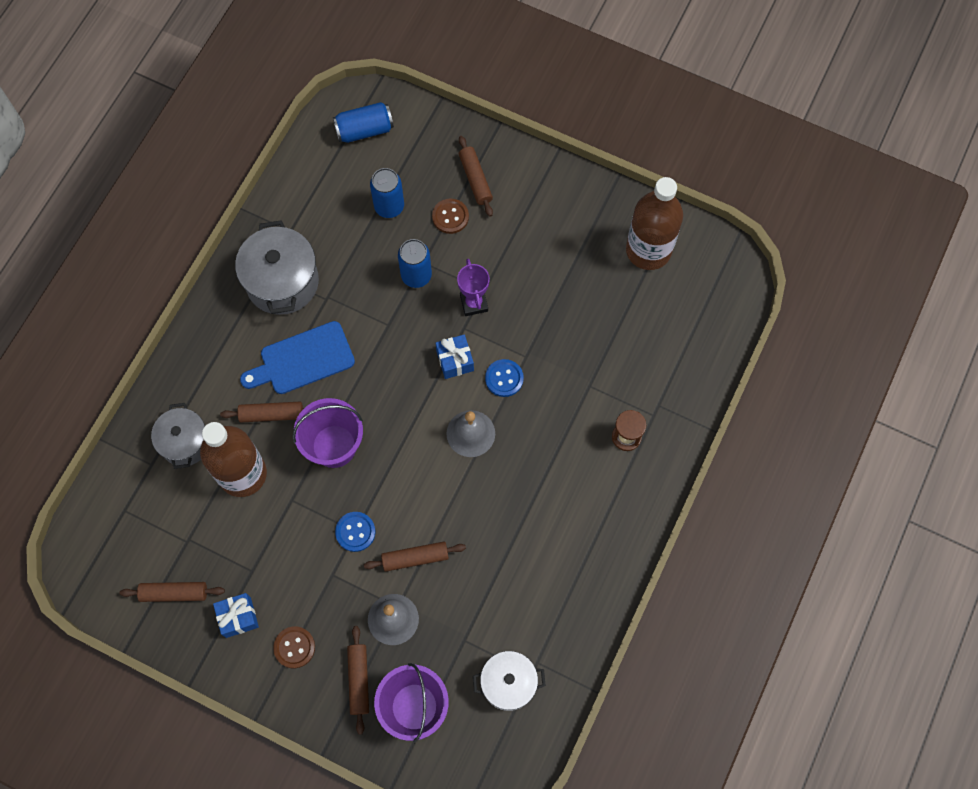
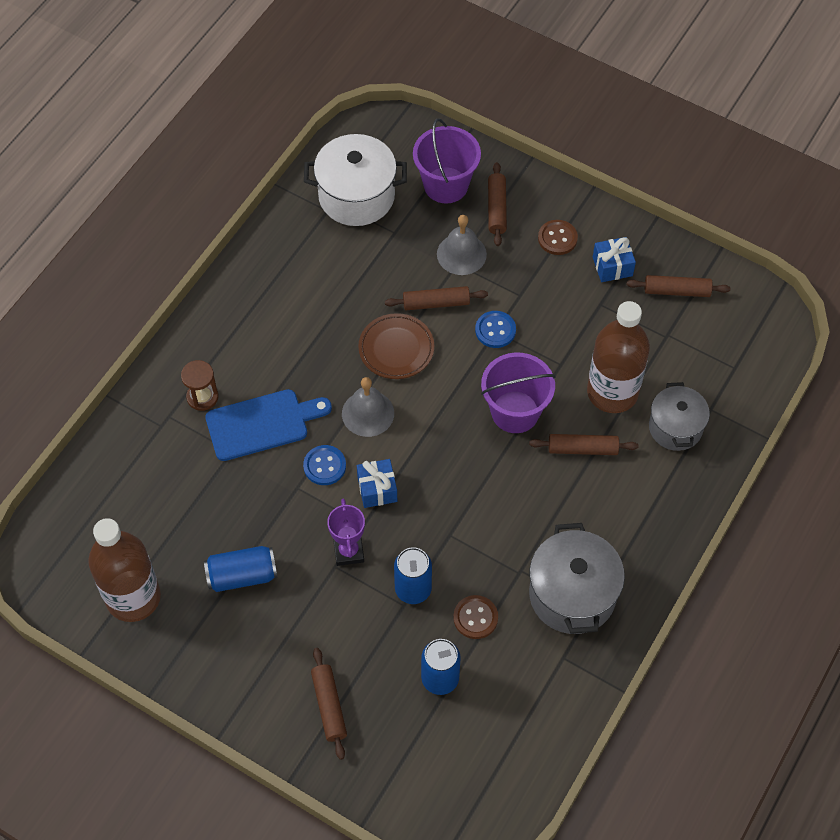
camera: 175 degrees left, 10 degrees down
blue cutting board [240,321,355,394] -> blue cutting board moved to [205,389,332,461]
blue can [333,102,394,143] -> blue can moved to [204,546,278,592]
brown button [432,199,469,234] -> brown button moved to [453,595,498,639]
white pot [473,651,546,711] -> white pot [304,134,407,226], size x1.52
none -> brown plate [358,313,434,379]

